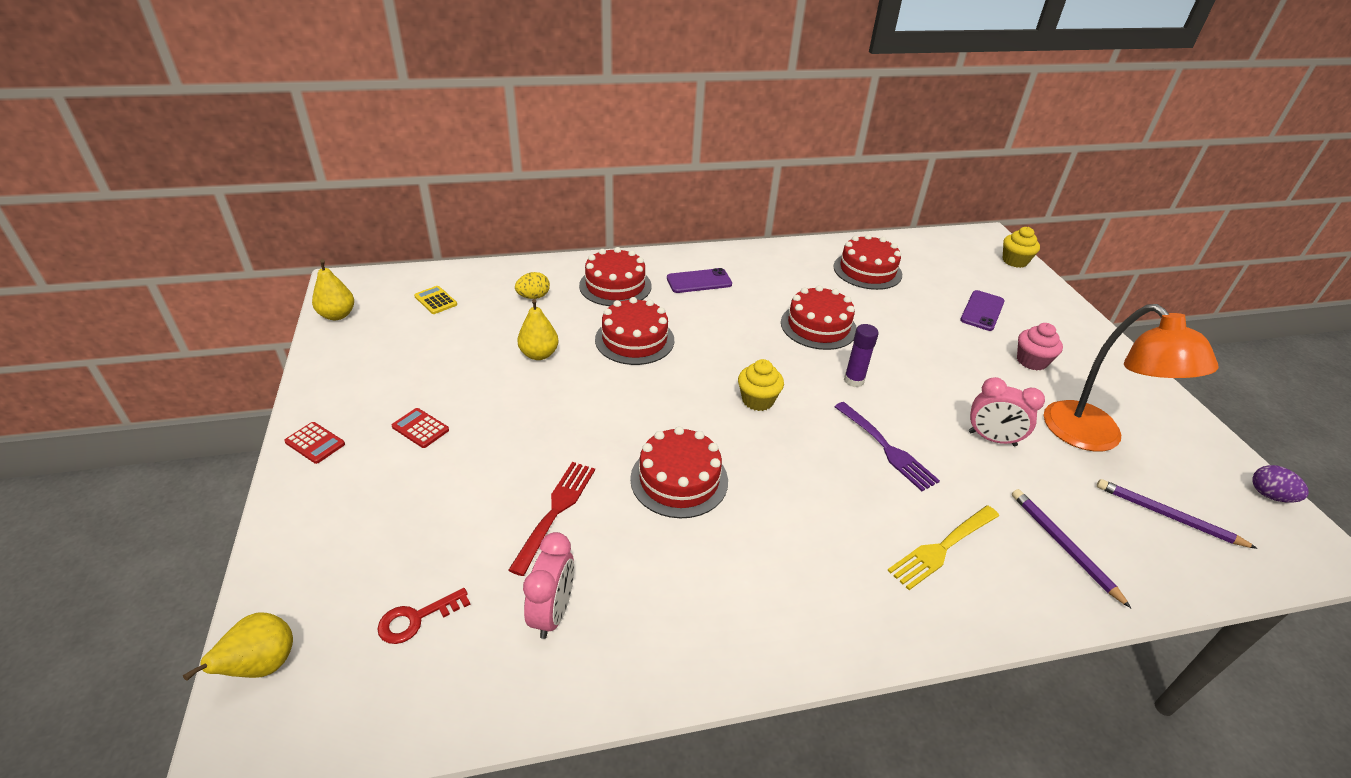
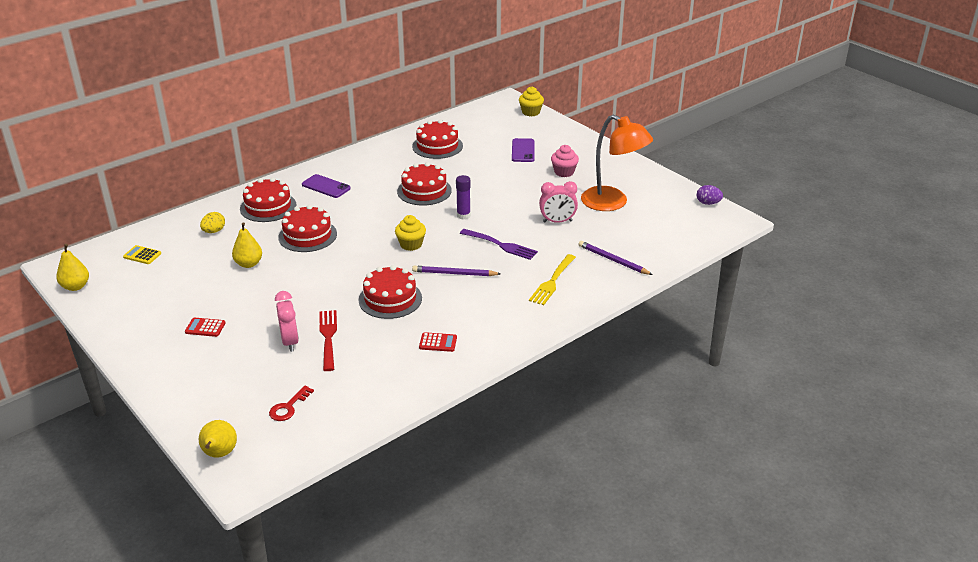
camera: 25 degrees left, 5 degrees down
red calculator [284,422,345,464] -> red calculator moved to [419,332,457,352]
pink clock [523,532,574,639] -> pink clock moved to [275,291,299,352]
purple phone [667,268,732,293] -> purple phone turned 75 degrees clockwise [302,174,351,198]
purple pencil [1097,479,1258,549] -> purple pencil moved to [412,266,500,276]

